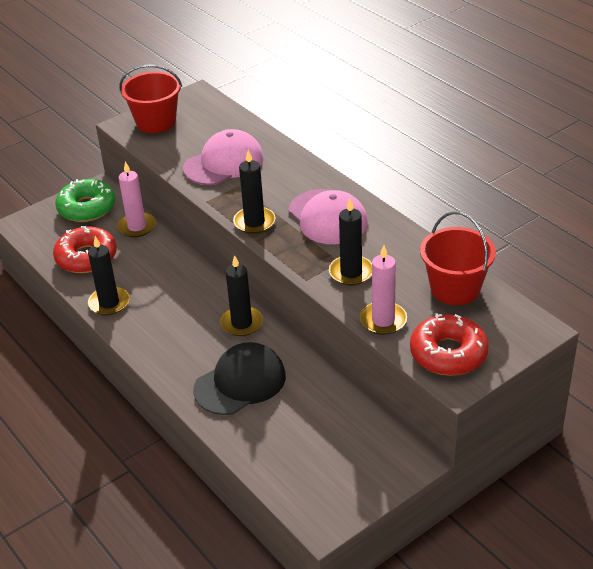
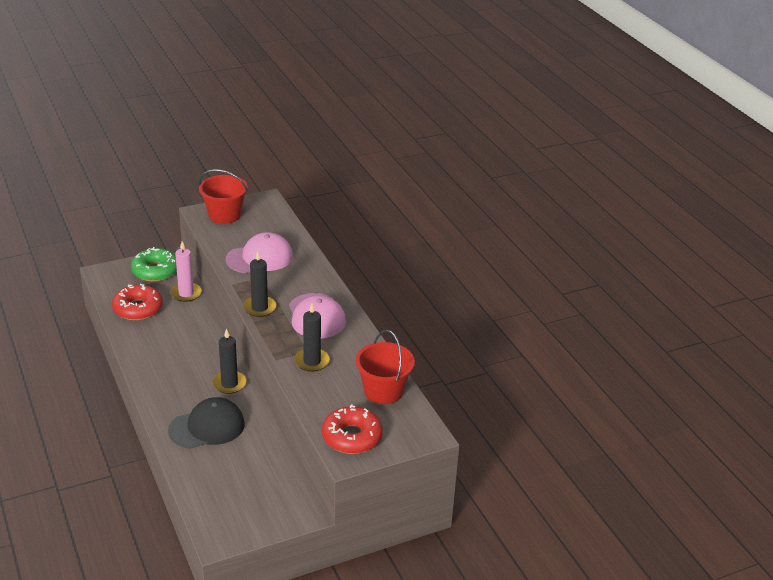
camera: 10 degrees right, 5 degrees down
black candle [88,236,130,315] -> none
pink candle [360,245,407,335] -> none

